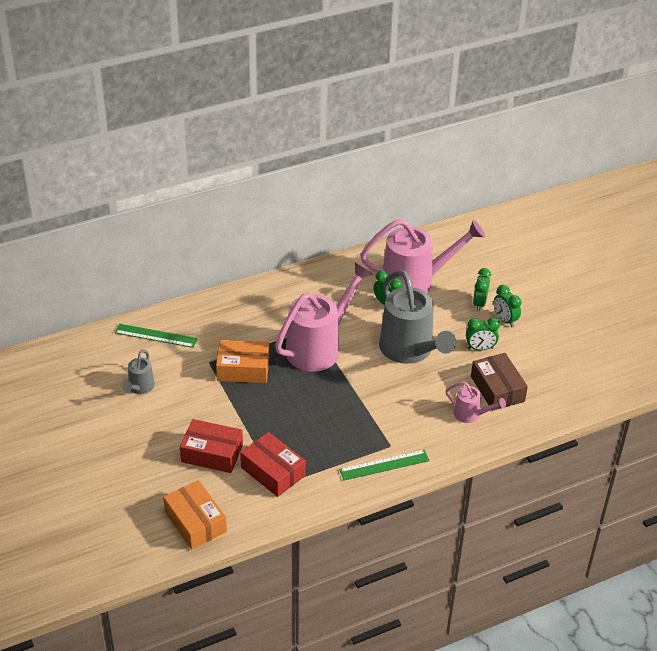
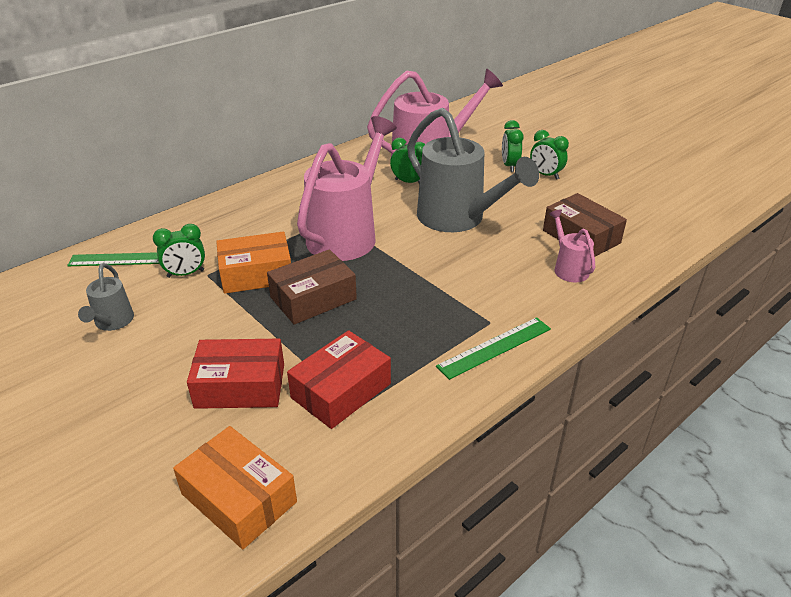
camera: 15 degrees left, 5 degrees down
red box [240,432,306,497] -> red box turned 75 degrees counterclockwise [287,330,391,429]
pink watering can [446,382,506,423] -> pink watering can turned 120 degrees counterclockwise [549,209,595,282]
green clock [466,318,500,350] -> green clock moved to [153,224,205,278]
none -> brown box [267,249,357,325]

